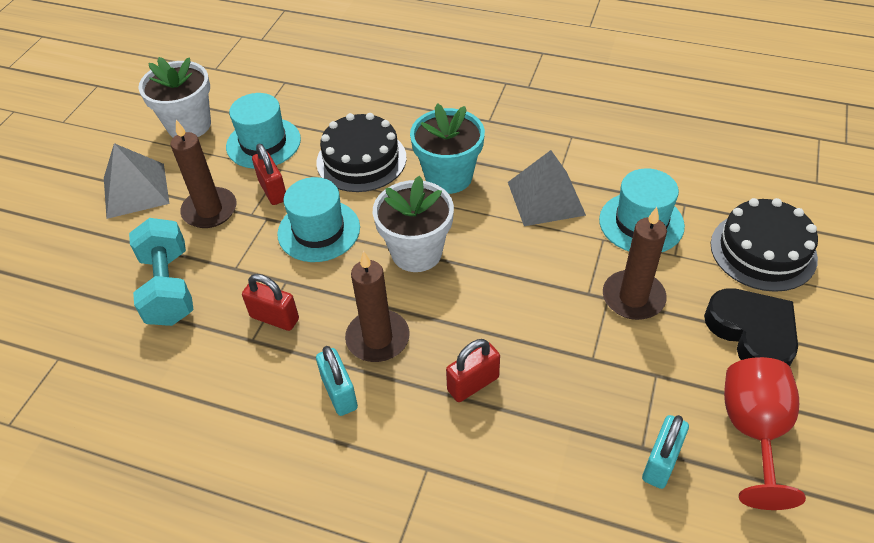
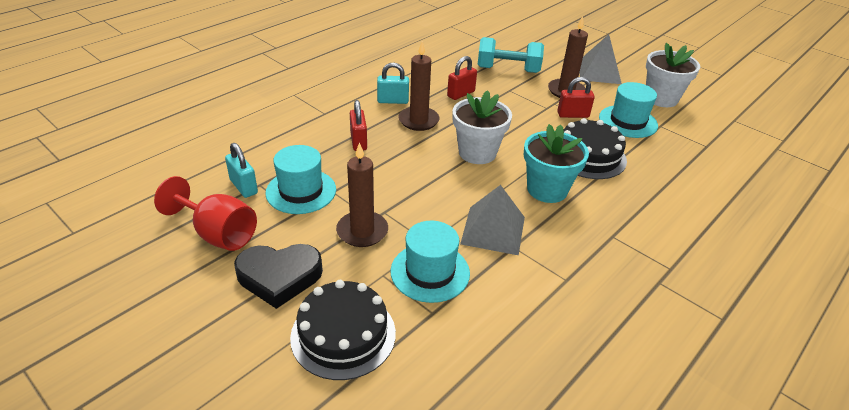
camera: 110 degrees right, 10 degrees down
turquoise hat [277,177,360,262] -> turquoise hat moved to [265,145,336,214]

